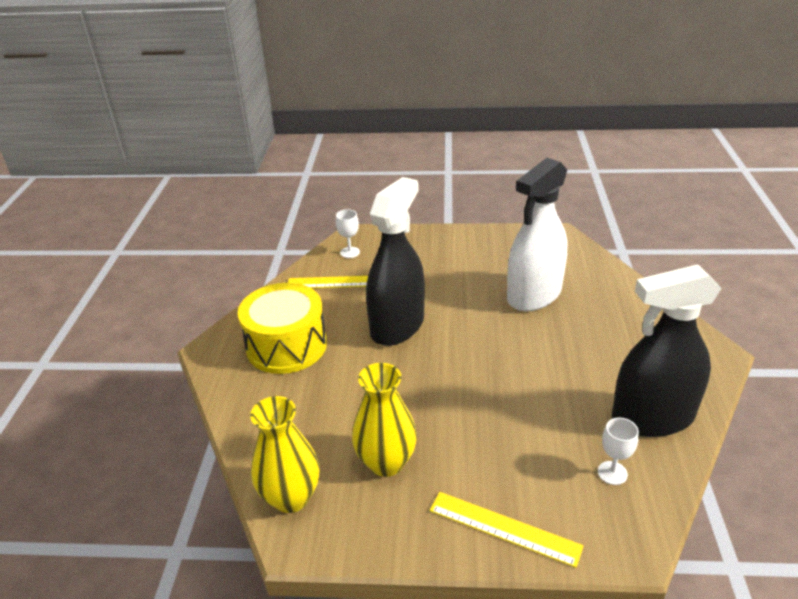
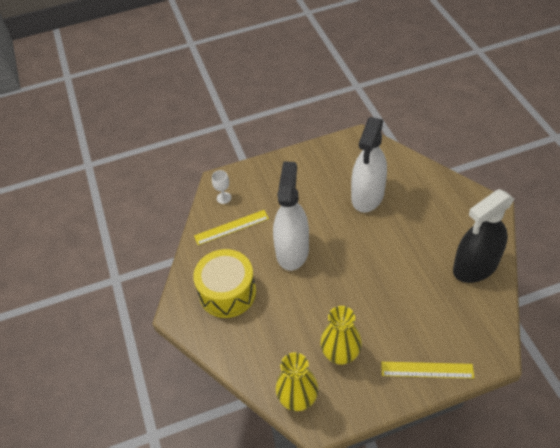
camera: 20 degrees left, 15 degrees up
black spray bottle [366,177,425,346] -> white spray bottle [273,161,309,271]
white goblet [598,418,639,485] -> none

